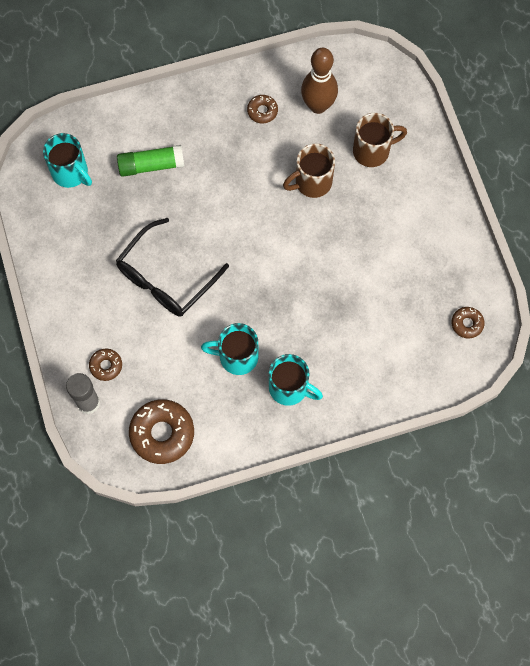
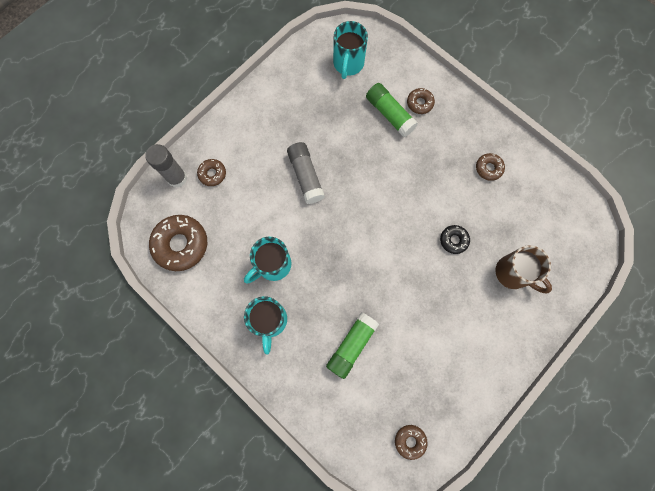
camera: 60 degrees right, 5 degrees up
black glasses [116,218,229,316] -> grey glue stick [287,142,325,204]
turquoise mug [201,323,258,375] -> turquoise mug turned 105 degrees counterclockwise [244,237,291,283]
brown mug [283,143,335,198] -> black donut [440,225,470,254]
brown bowling pin [301,48,338,114] -> none
none -> green glue stick [326,312,379,379]
none -> brown donut [407,88,435,114]

